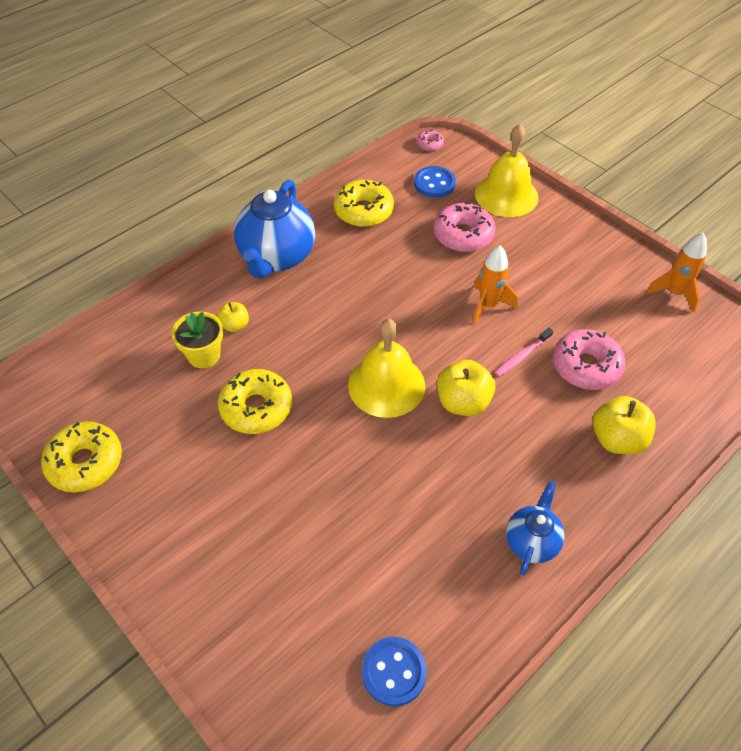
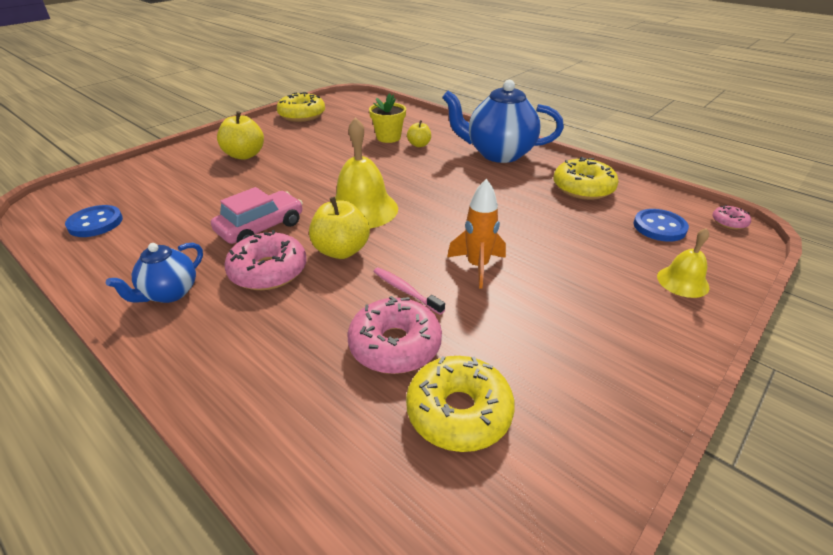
camera: 85 degrees right, 15 degrees down
yellow donut [218,369,292,434] -> yellow donut moved to [406,356,515,452]
pink donut [433,202,496,252] -> pink donut moved to [224,230,307,290]
yellow bell [475,124,539,217] -> yellow bell [657,228,710,298], size x0.56
blue teapot [506,481,565,575] -> blue teapot turned 105 degrees clockwise [106,243,203,303]
yellow apple [593,396,656,455] -> yellow apple moved to [217,111,264,160]
orange rocket [646,232,707,313] -> none
none -> pink car [211,187,303,244]

